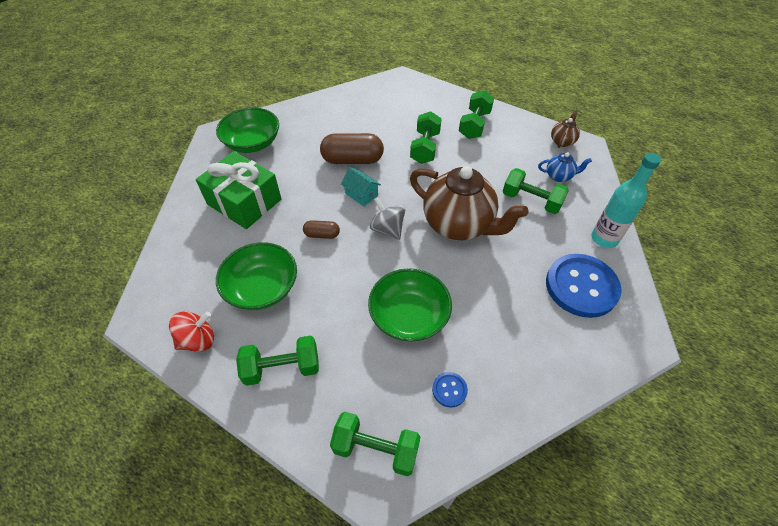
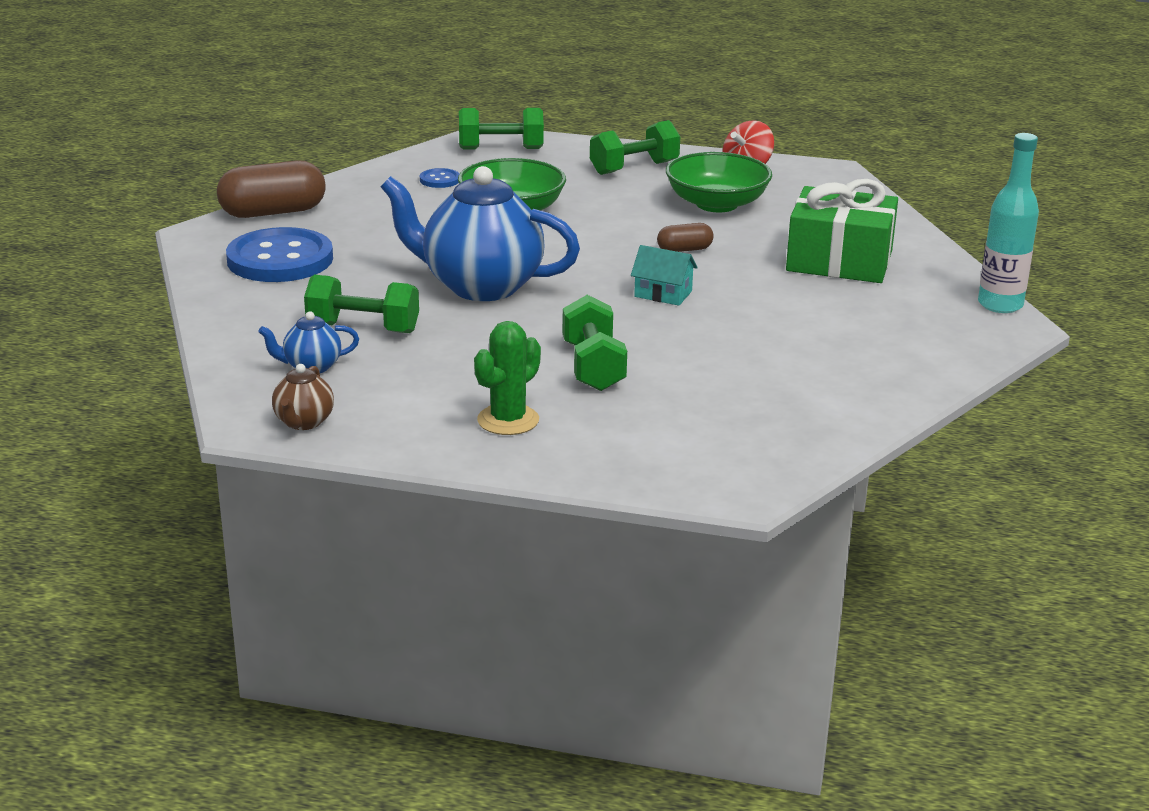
camera: 160 degrees right, 25 degrees down
green bowl [216,108,279,153] -> none
brown capsule [320,133,384,164] -> brown capsule moved to [217,160,326,218]
grey spinning top [370,197,405,240] -> none
brown teapot [410,166,529,240] -> blue teapot [381,166,580,301]
green dumbbell [459,90,494,139] -> green cactus [474,321,541,435]
turquoise bottle [591,153,661,248] -> turquoise bottle moved to [978,133,1039,313]

